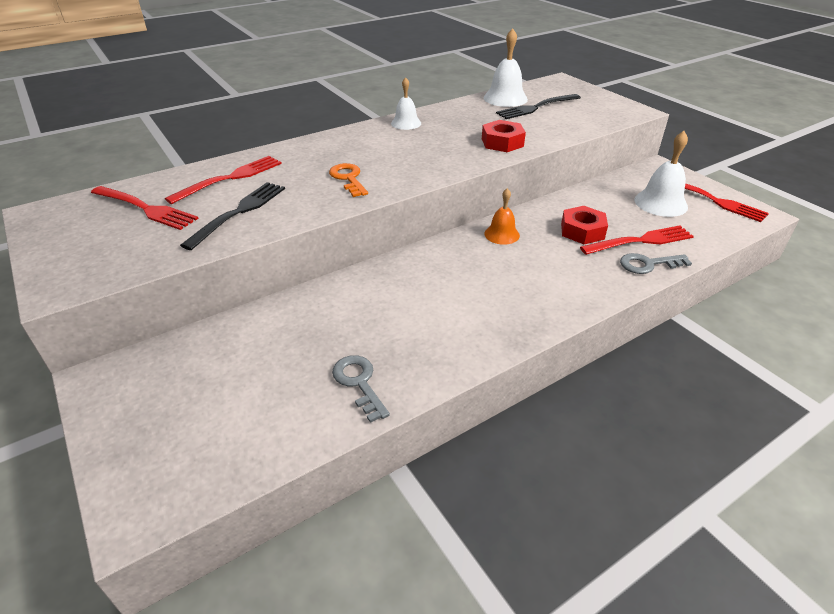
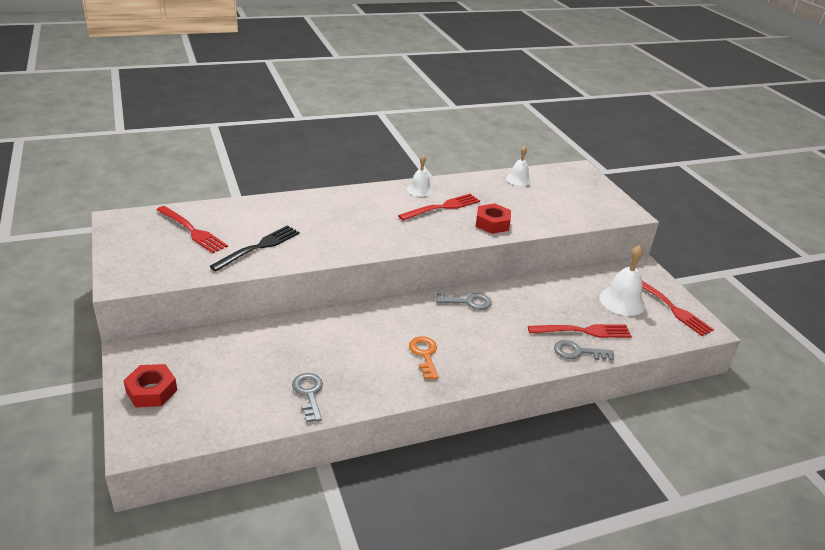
camera: 10 degrees right, 5 degrees down
red fork [165,156,282,204] -> red fork moved to [398,194,480,221]
orange key [329,163,368,197] -> orange key moved to [409,336,439,379]
white bell [483,28,528,107] -> white bell [506,146,531,186], size x0.64
orange bell [484,188,520,245] -> grey key [436,293,492,310]
black fork [496,94,581,119] -> none
red nut [561,206,608,244] -> red nut moved to [123,364,177,408]

